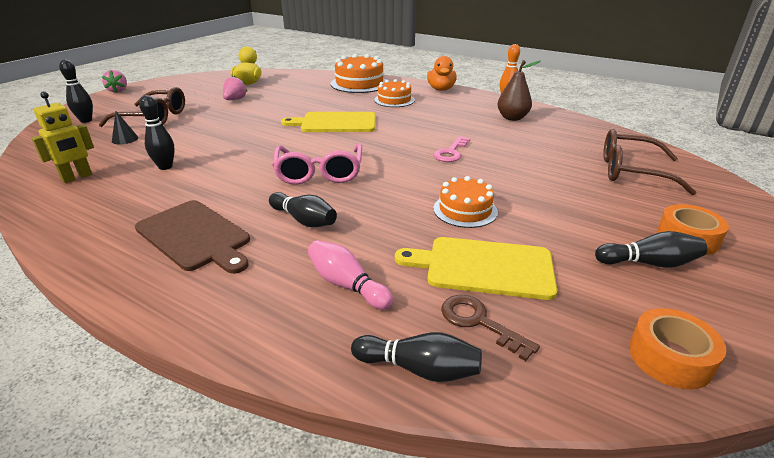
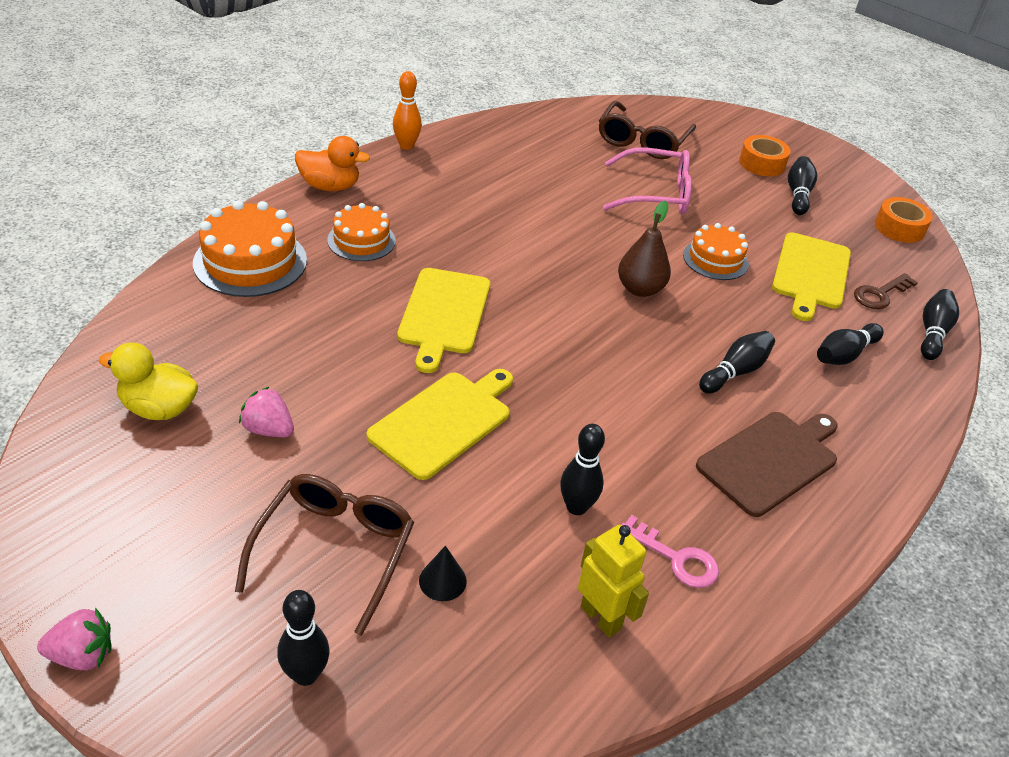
camera: 85 degrees left, 10 degrees up
pink glasses [272,143,362,185] -> pink glasses moved to [603,147,692,214]
pink bowling pin [308,240,393,310] -> black bowling pin [817,323,884,365]
pink key [433,136,470,162] -> pink key moved to [621,515,719,588]
brown pear [497,60,540,121] -> brown pear moved to [618,200,671,297]
none -> yellow cutting board [367,369,513,480]

